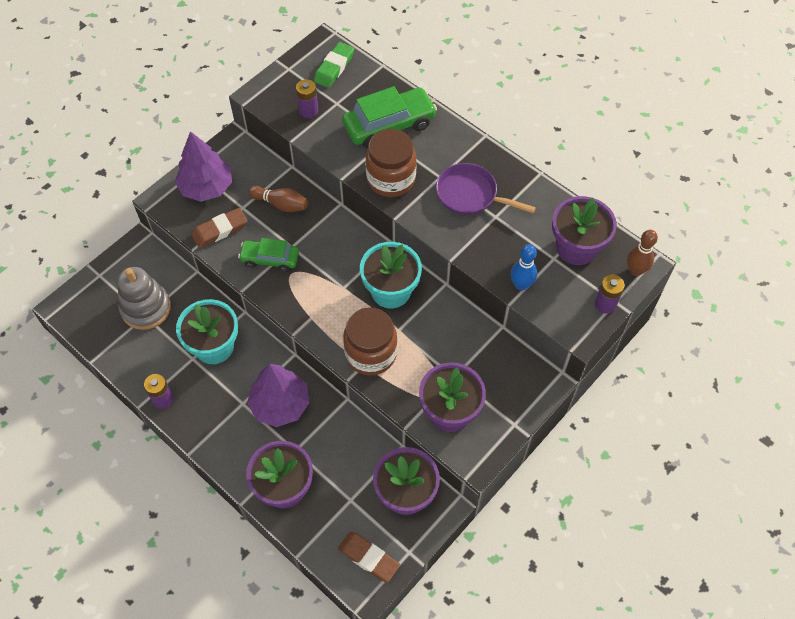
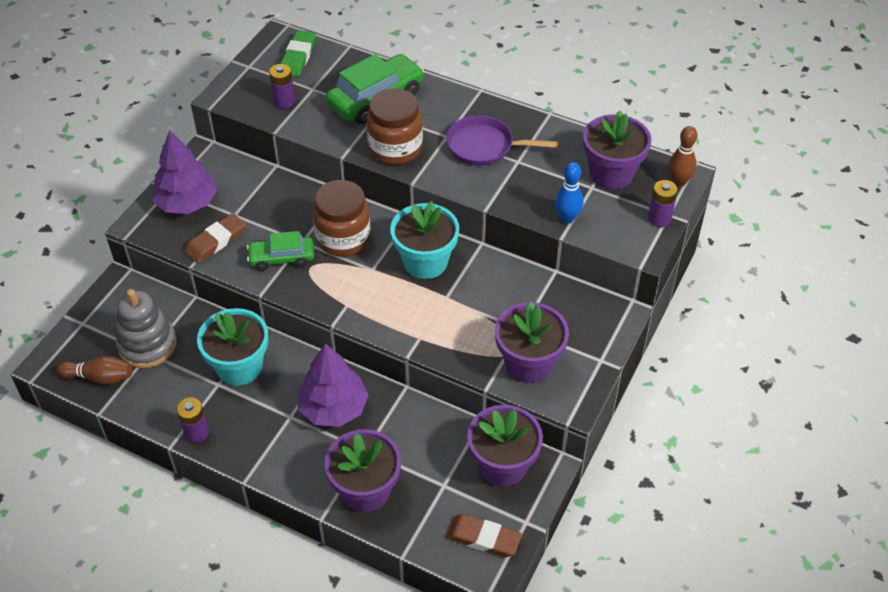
camera: 15 degrees left, 10 degrees down
brown bowling pin [248,186,308,212] -> brown bowling pin moved to [57,356,133,385]
brown jar [343,307,397,376] -> brown jar moved to [312,180,371,256]

